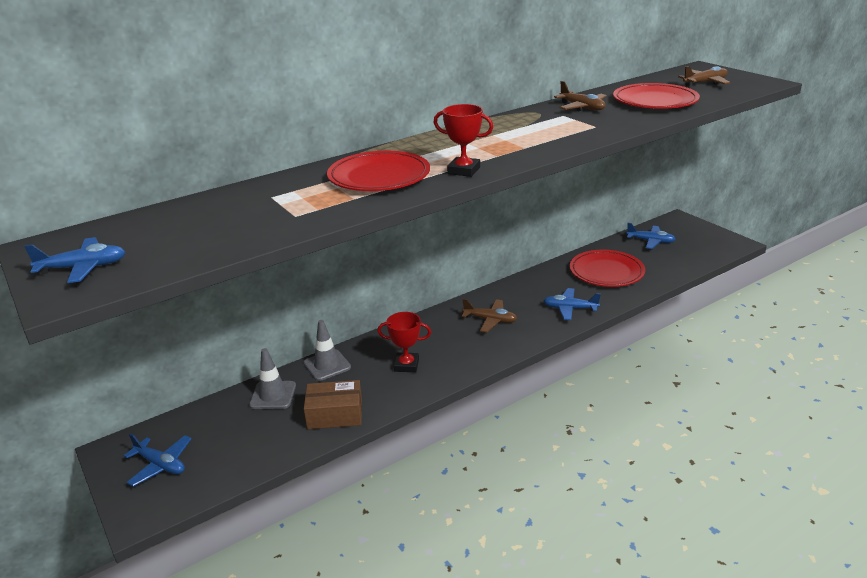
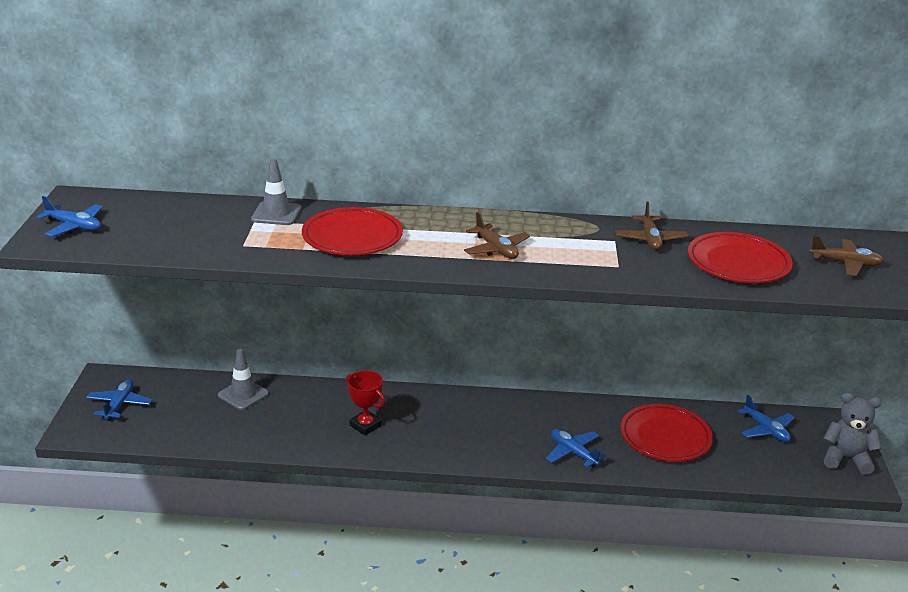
camera: 35 degrees right, 0 degrees up
blue plane [124,433,192,487] -> blue plane turned 150 degrees counterclockwise [86,380,152,421]
grey traffic cone [304,320,351,381] -> grey traffic cone moved to [251,158,301,225]
brown box [304,380,362,429] -> none
red trophy [433,104,493,177] -> none
brown plane [462,299,518,332] -> brown plane moved to [464,212,530,259]
none -> grey teddy bear [823,393,882,475]

